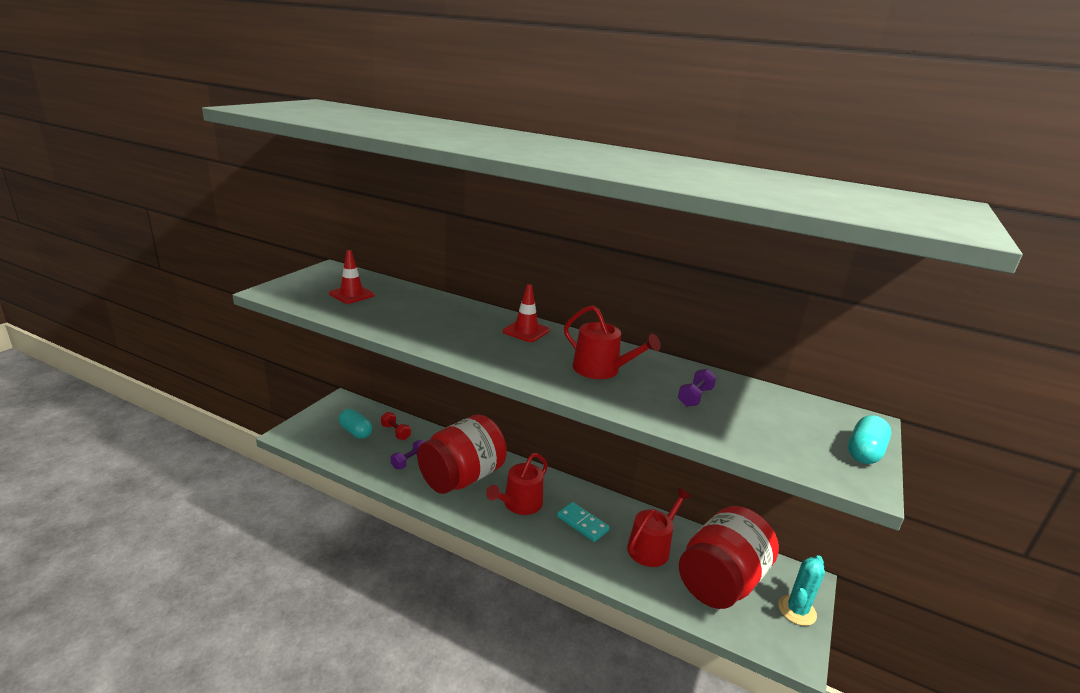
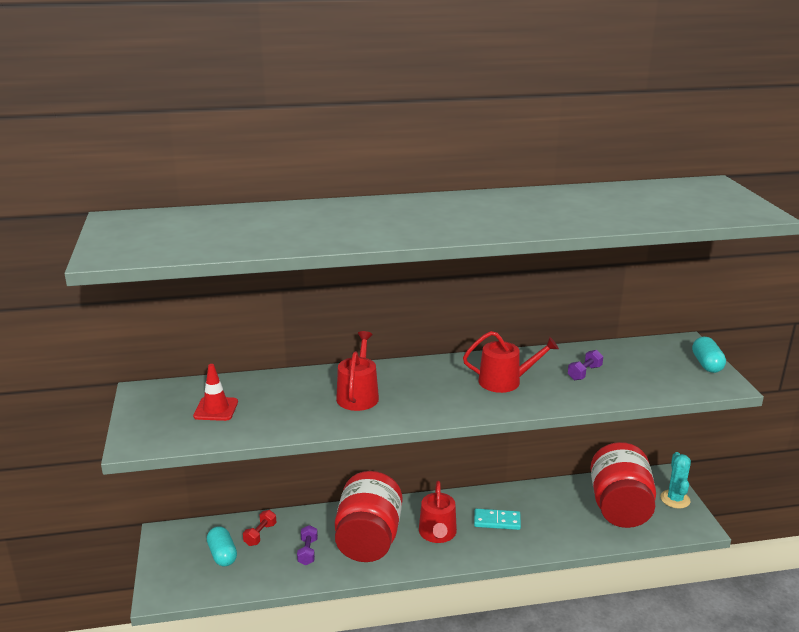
camera: 35 degrees left, 0 degrees up
turquoise capsule [339,409,373,439] -> turquoise capsule turned 60 degrees clockwise [207,526,237,567]
red dumbbell [381,412,411,440] -> red dumbbell turned 75 degrees counterclockwise [243,510,277,546]
red traffic cone [503,284,550,342] -> none
red watering can [627,488,691,567] -> red watering can moved to [336,331,379,411]
purple dumbbell [678,369,717,407] -> purple dumbbell turned 45 degrees clockwise [568,350,603,381]

